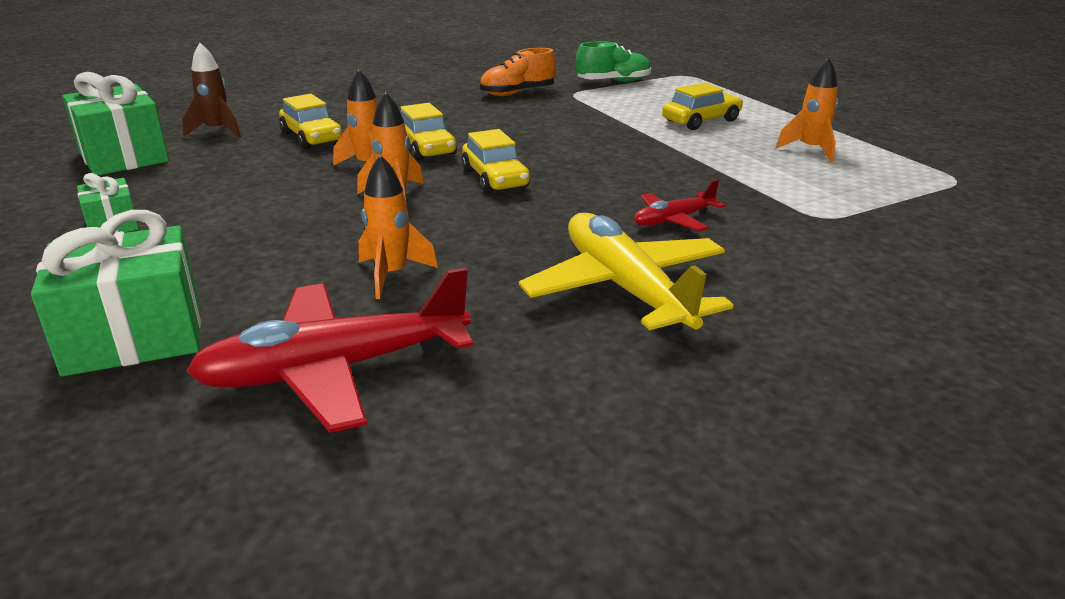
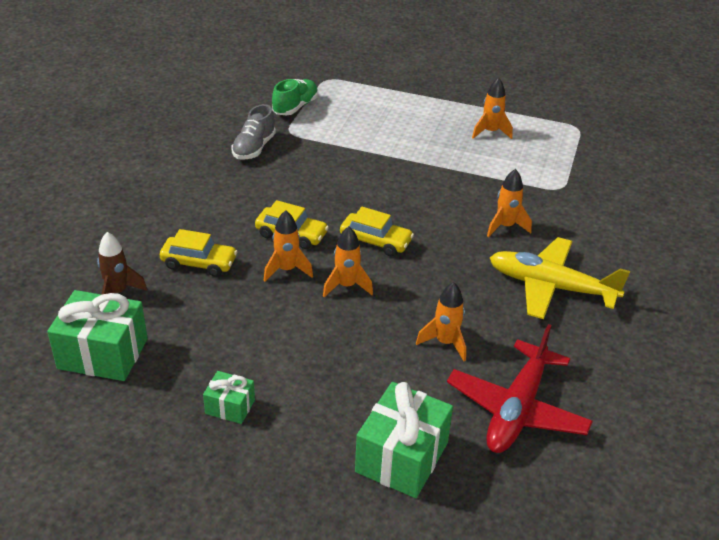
camera: 45 degrees left, 10 degrees up
orange shoe [480,48,557,96] -> grey shoe [231,104,276,160]
red plane [634,179,725,231] -> orange rocket [487,169,532,237]
yellow car [662,83,743,130] -> none

